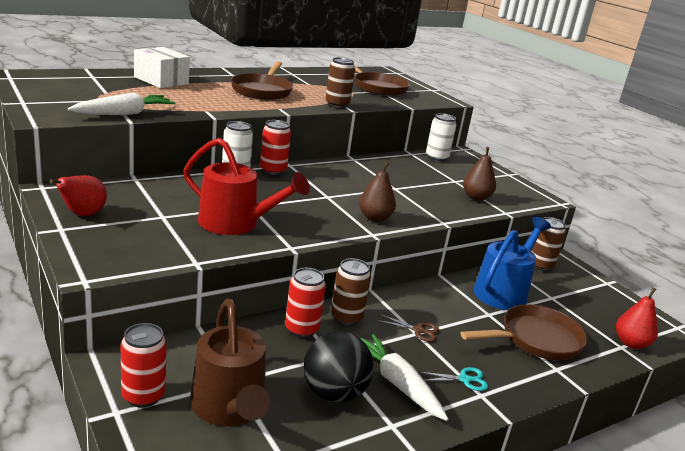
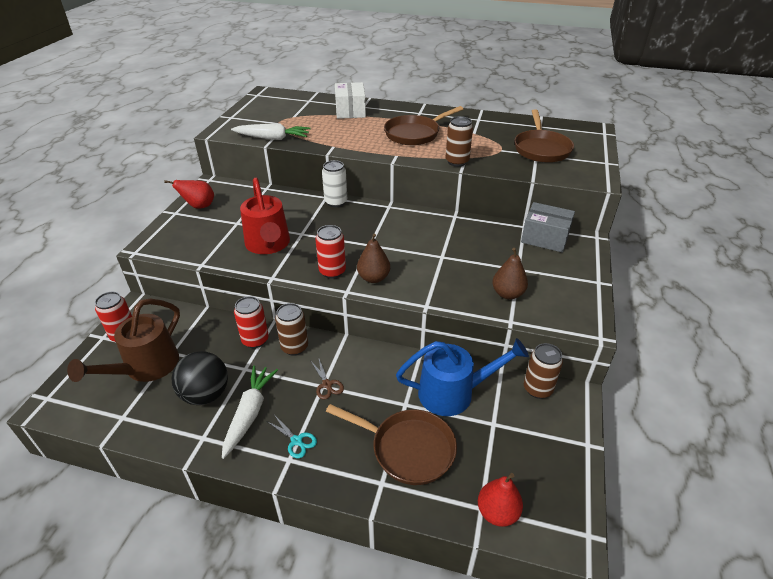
camera: 50 degrees right, 15 degrees up
red can [260,120,291,175] -> red can moved to [315,225,346,279]
white can [426,113,456,161] -> grey box [521,202,575,253]

